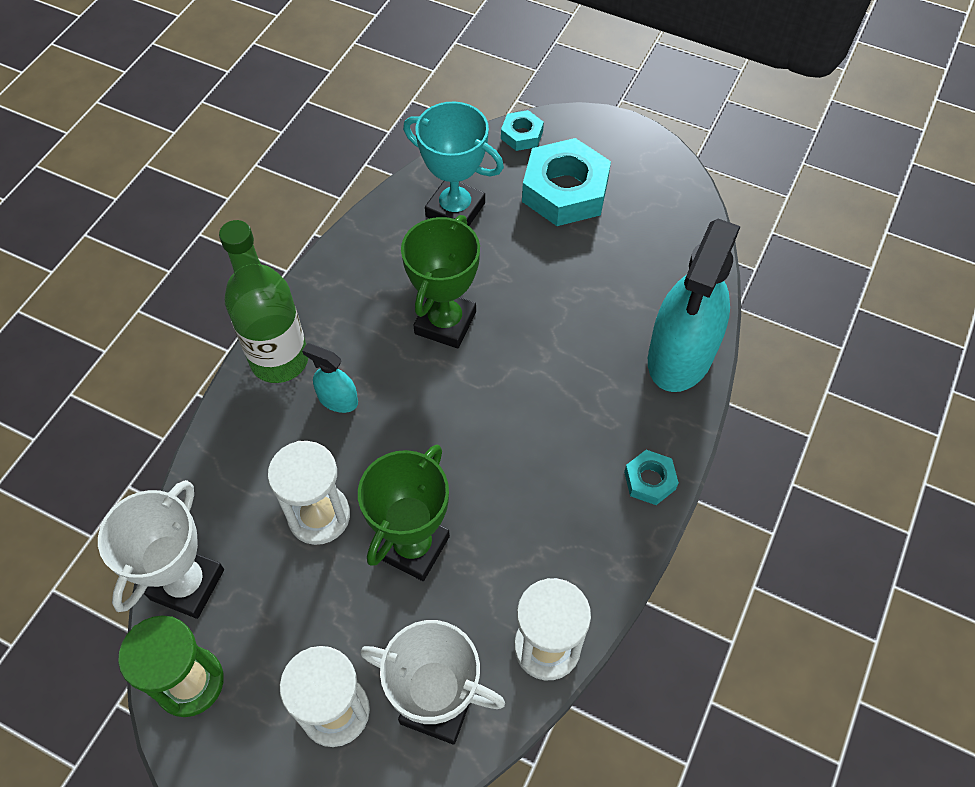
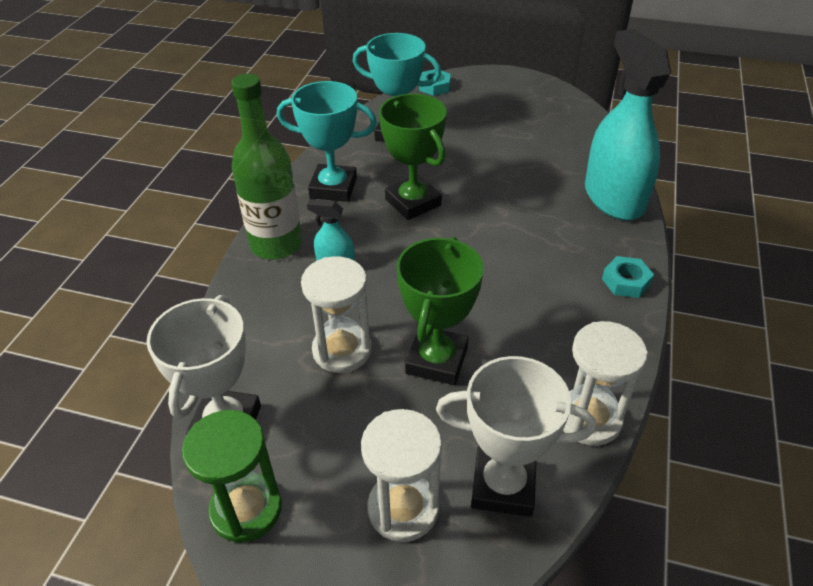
camera: 10 degrees left, 15 degrees down
green trophy [401,215,480,348] -> green trophy turned 45 degrees counterclockwise [379,94,447,220]
turquoise nut [522,138,611,226] -> none
turquoise spray bottle [648,219,741,392] -> turquoise spray bottle turned 150 degrees clockwise [585,29,671,220]
none -> turquoise trophy [277,81,377,202]

